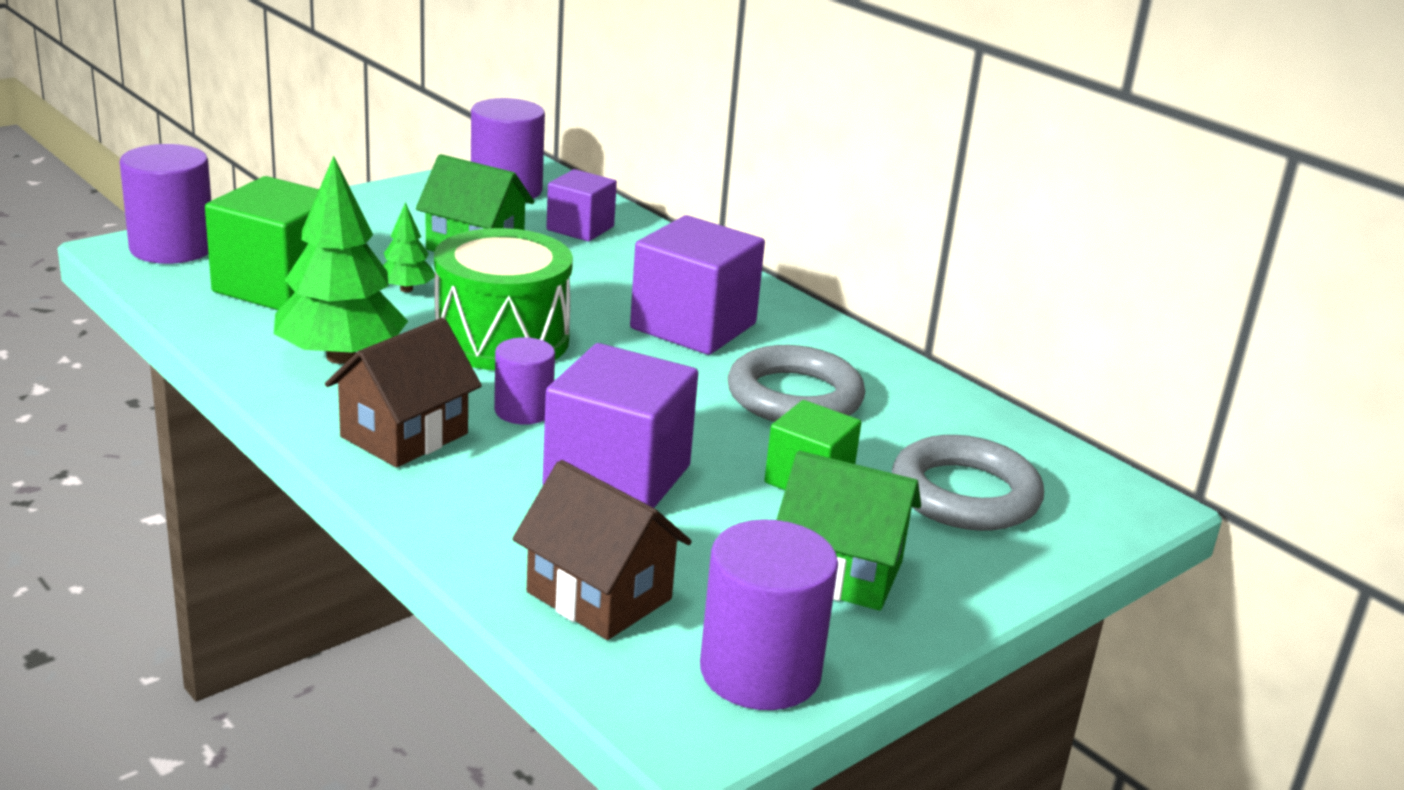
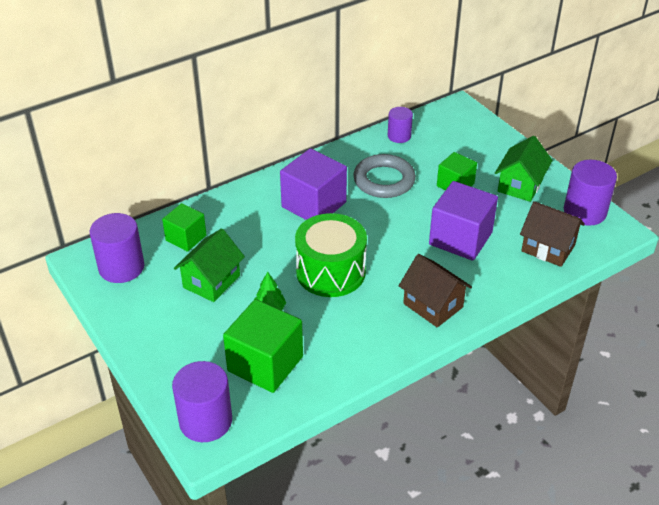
camera: 80 degrees left, 15 degrees up
green tree [274,156,408,364] -> none
purple cylinder [494,337,555,425] -> purple cylinder moved to [388,107,413,143]
brown house [513,460,692,640] -> brown house turned 75 degrees clockwise [520,201,585,267]
purple cube [546,169,617,242] -> green cube [162,203,207,252]
grey ring [892,435,1044,531] -> none

